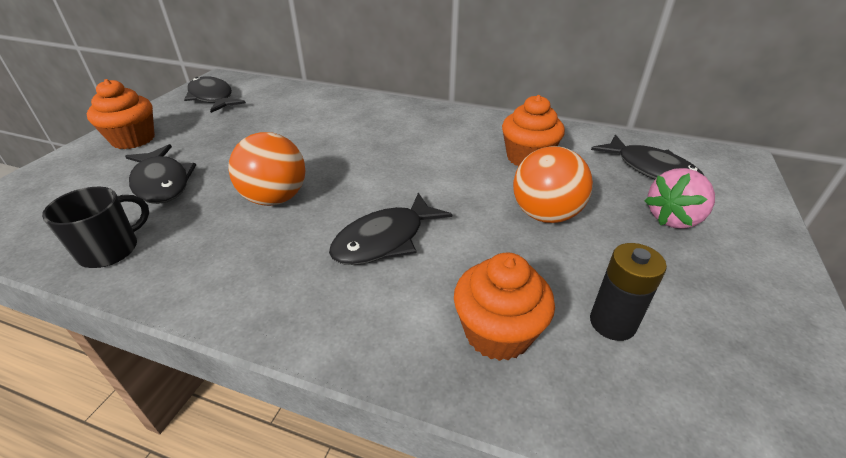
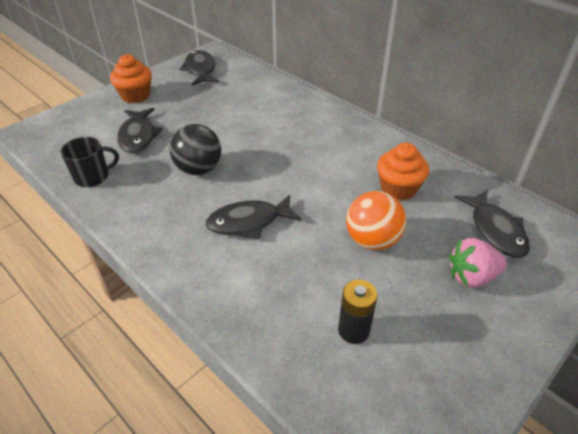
camera: 25 degrees right, 5 degrees up
orange ball [228,132,305,206] -> black ball [170,124,221,175]
orange cupcake [454,252,555,361] -> none

